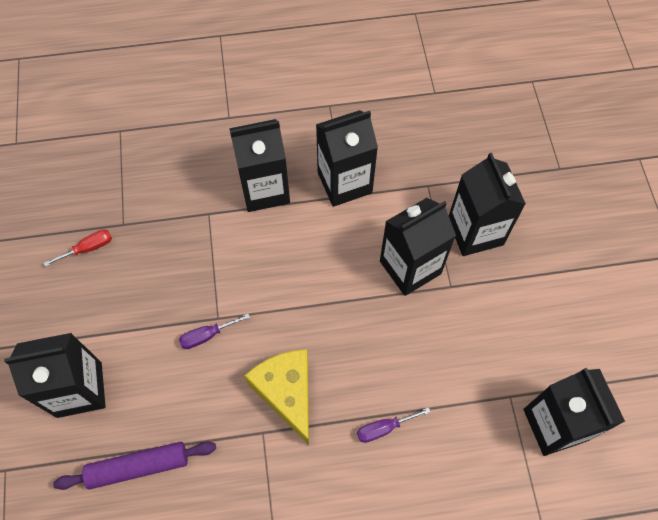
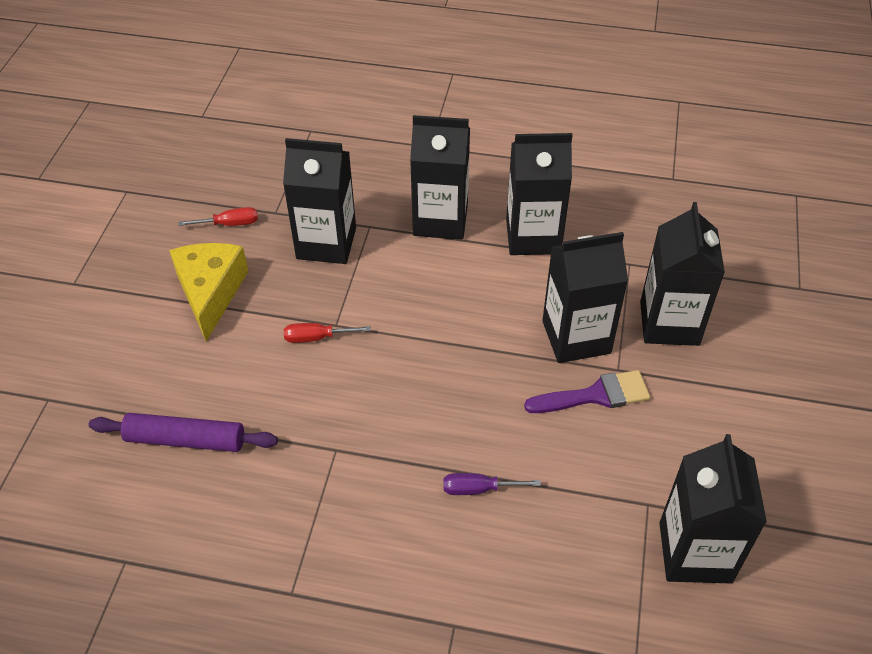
camera: 20 degrees right, 15 degrees down
black carton [4,333,106,418] -> black carton moved to [283,138,356,264]
purple screwdriver [179,314,250,349] -> red screwdriver [284,323,371,343]
yellow cheese [244,349,309,445] -> yellow cheese moved to [169,243,249,341]
none -> purple brush [524,370,650,413]

